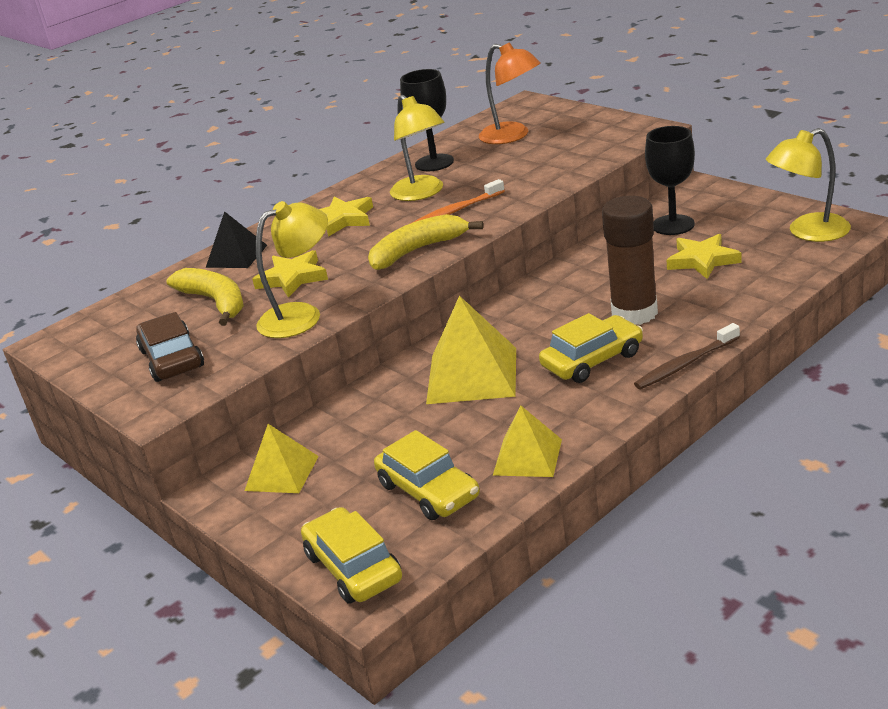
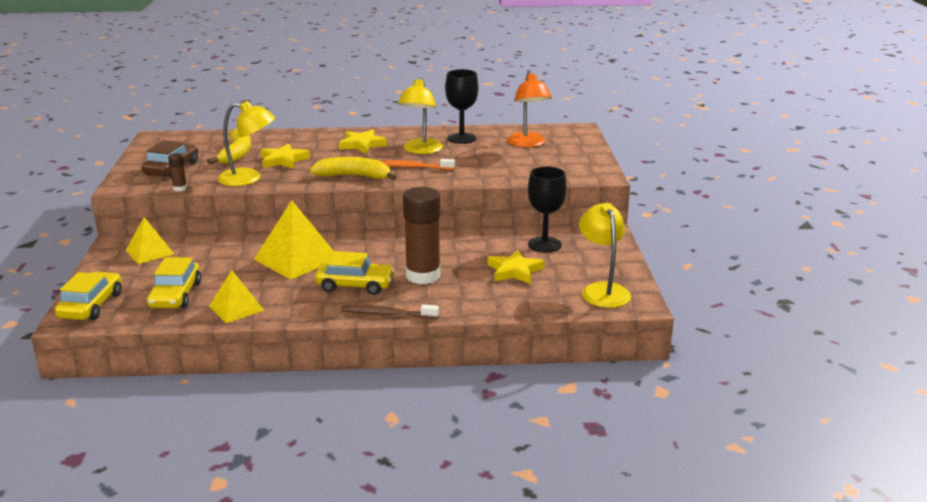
camera: 35 degrees right, 5 degrees down
black pyramid [206,211,267,268] -> none
yellow lamp [766,128,851,242] -> yellow lamp turned 60 degrees clockwise [579,203,631,308]
none -> brown glue stick [168,153,187,191]

